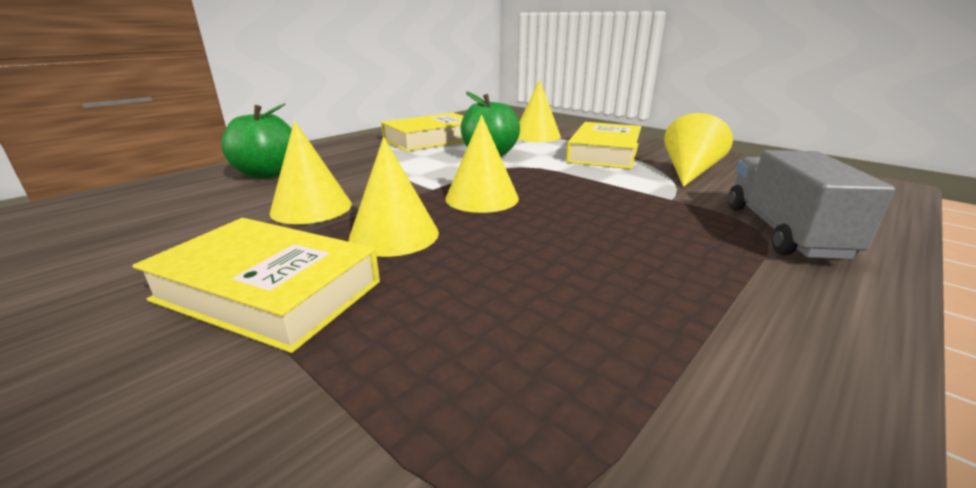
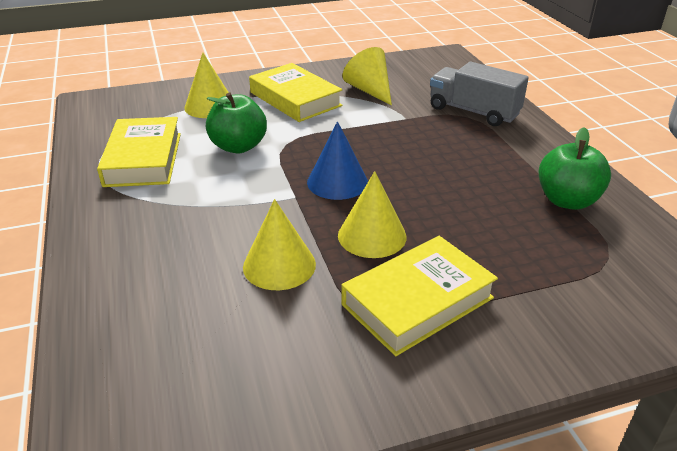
camera: 60 degrees left, 10 degrees up
green apple [221,103,292,179] -> green apple moved to [539,127,611,210]
yellow cone [445,115,519,213] -> blue cone [307,121,368,200]

